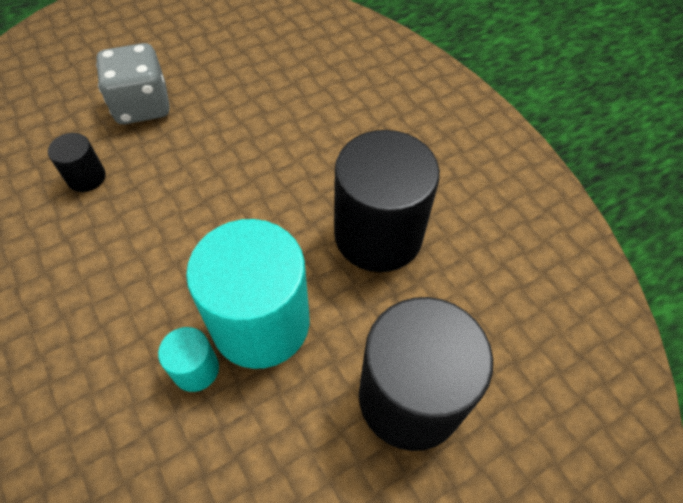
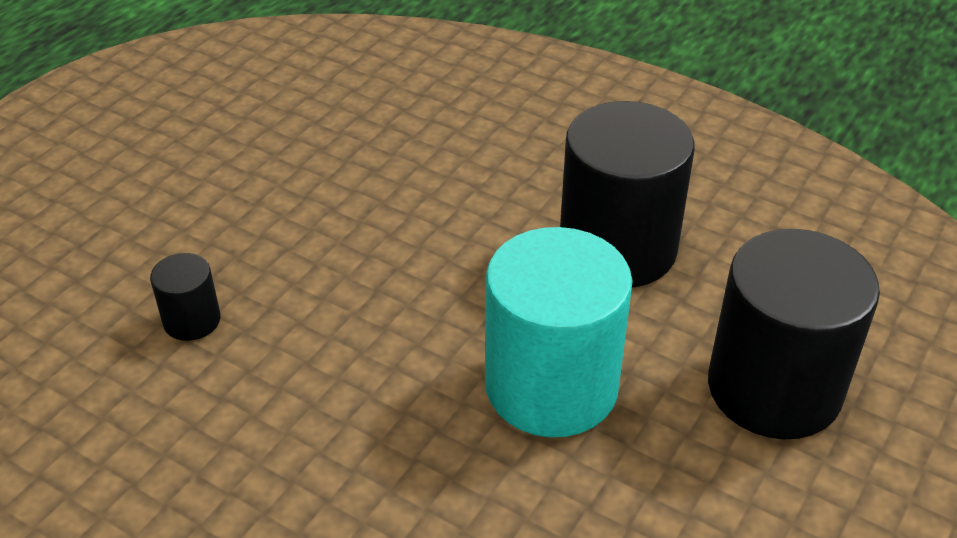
camera: 25 degrees left, 15 degrees down
grey dice [96,43,170,124] -> none
turquoise cylinder [158,327,219,392] -> none

